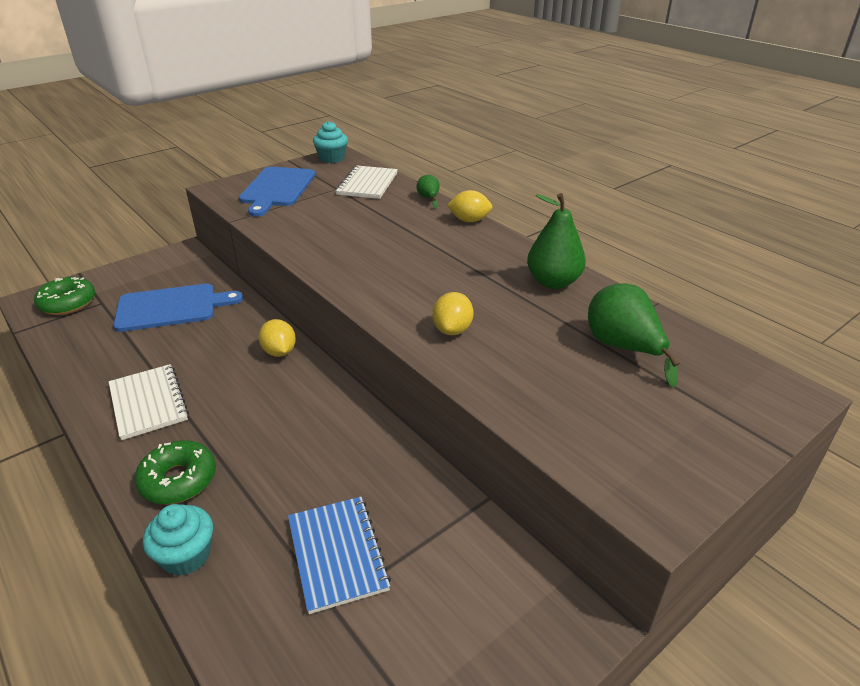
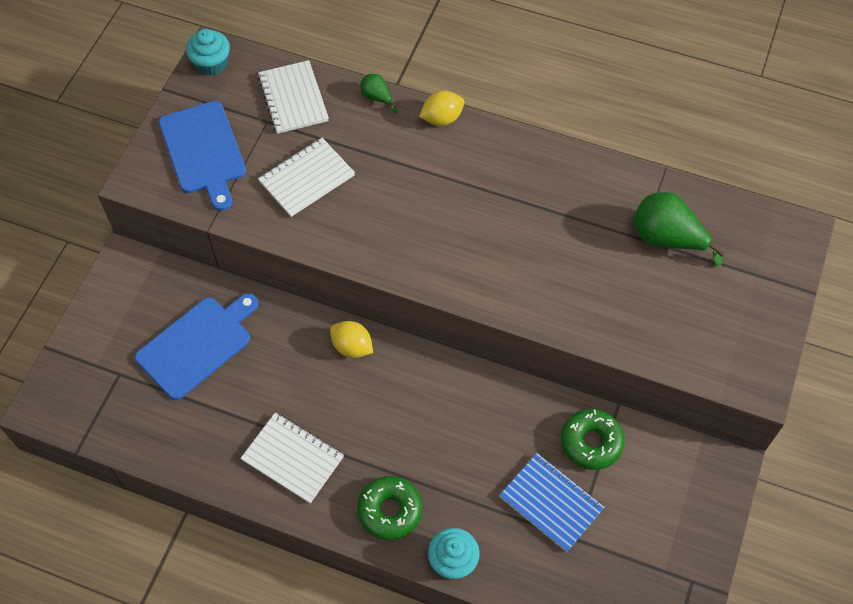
camera: 30 degrees left, 25 degrees up
green donut [34,277,95,315] -> green donut moved to [561,409,625,470]
yellow lemon [432,292,474,335] -> none
green pear [527,193,586,289] -> none
none -> white notebook [258,138,355,217]

